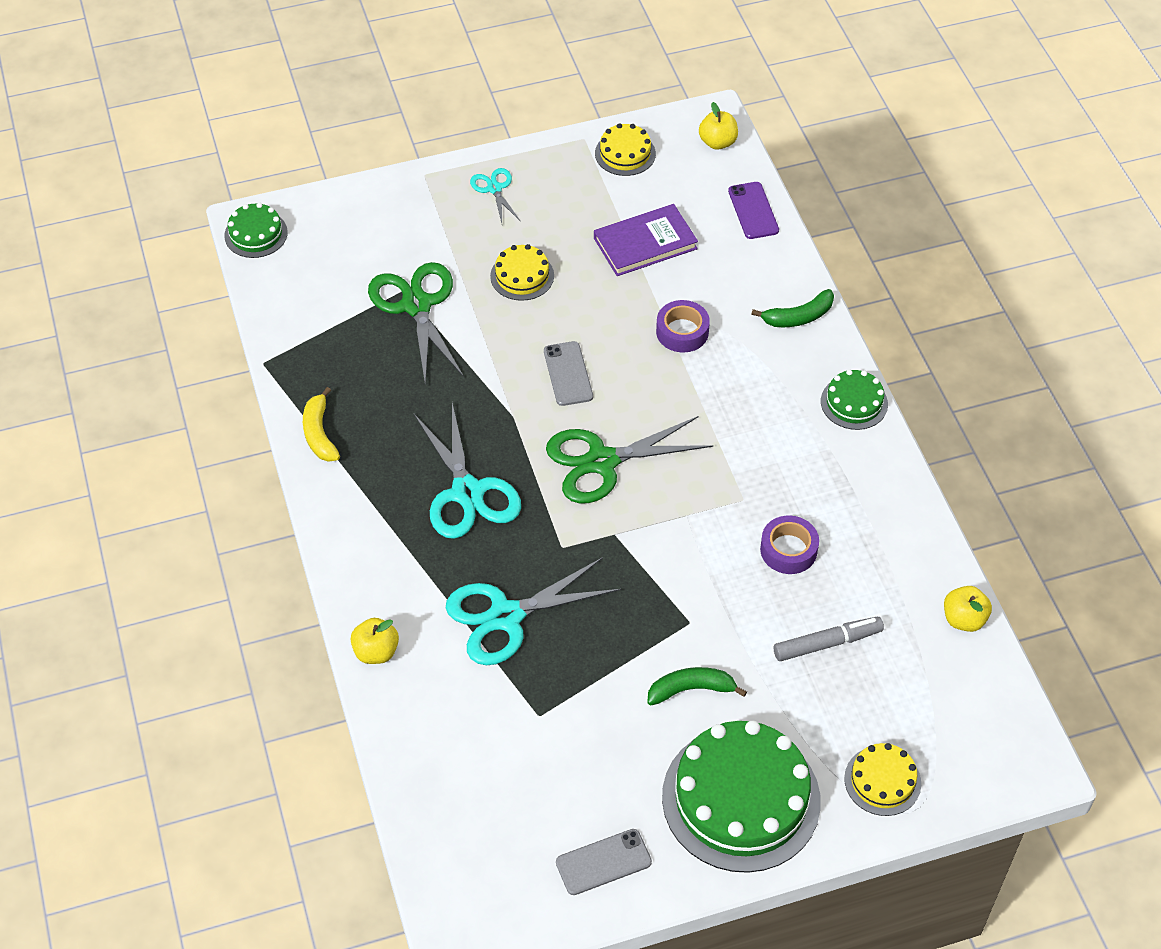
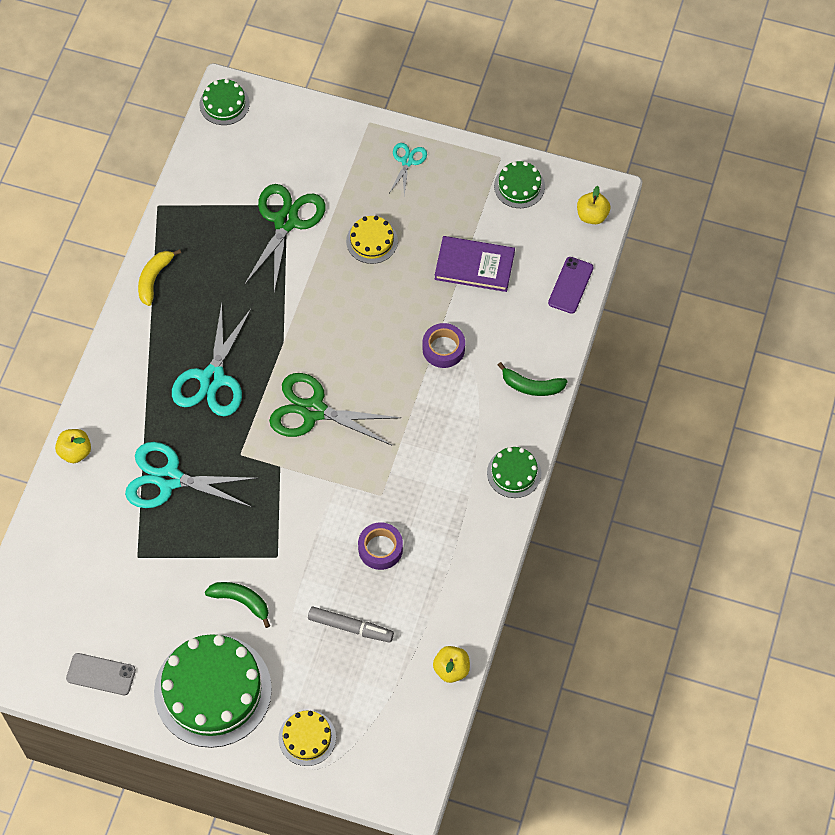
camera: 35 degrees right, 10 degrees up
grey phone [544,341,593,406] -> none
yellow cake [595,123,656,176] -> green cake [494,161,545,208]

